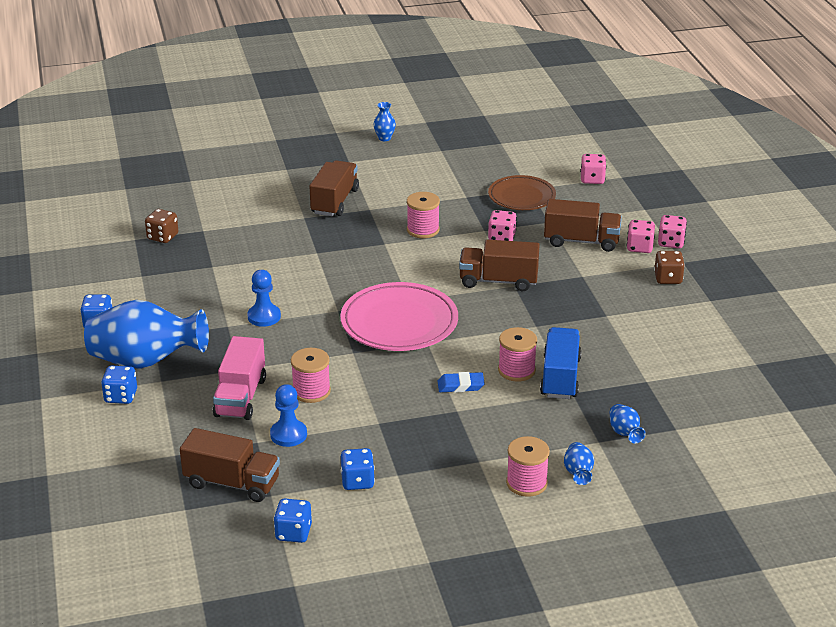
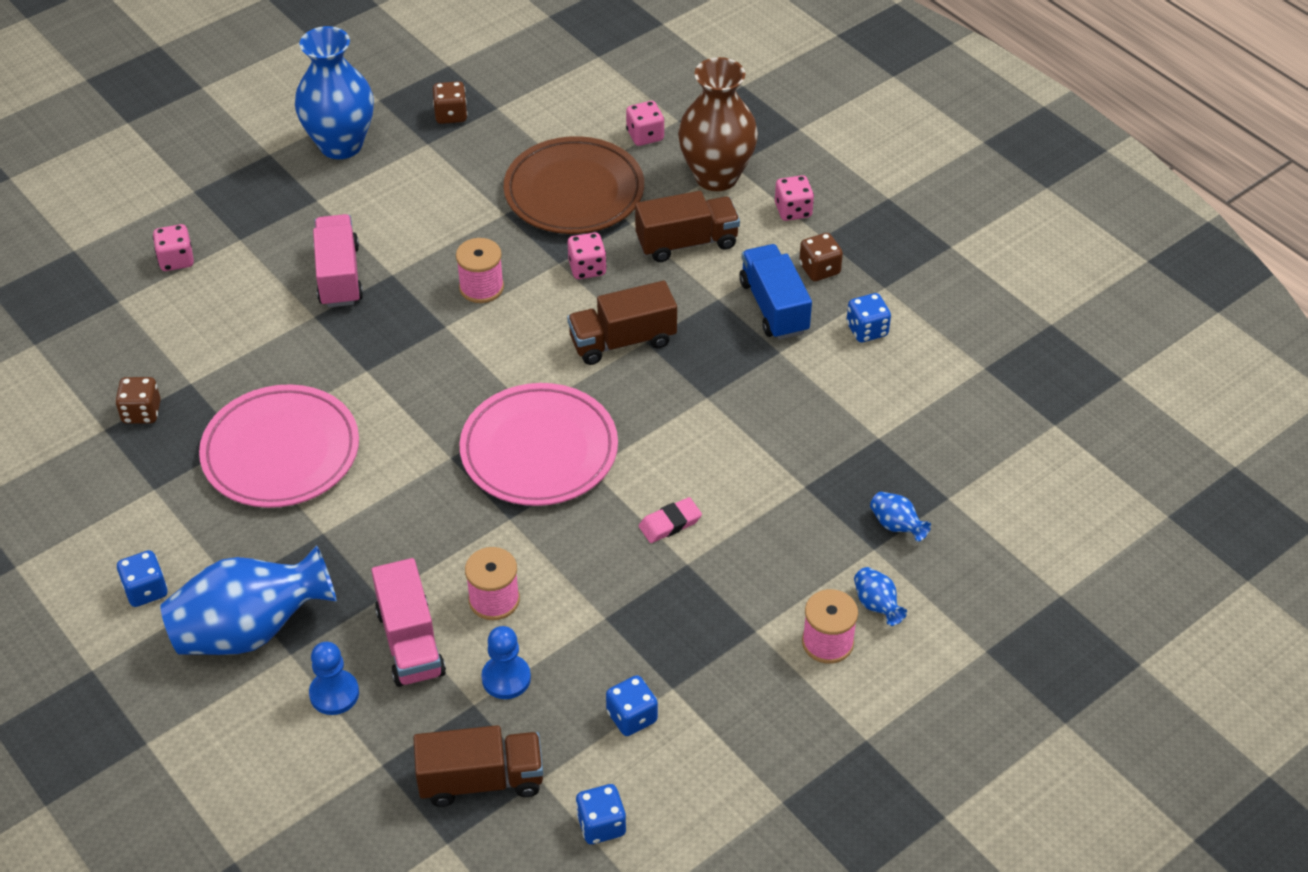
camera: 25 degrees left, 15 degrees up
blue dice [101,366,137,404] -> blue dice moved to [847,293,891,342]
blue pawn [247,270,281,327] -> blue pawn moved to [309,642,359,715]
brown truck [309,160,359,216] -> pink truck [313,214,363,307]
blue vase [373,102,396,141] -> blue vase [295,26,374,159], size x2.47
blue eraser [437,372,485,393] -> pink eraser [639,497,702,543]
brown plate [488,175,556,210] -> brown plate [503,136,644,234], size x1.54
pink spool [498,327,537,381] -> none
blue truck [540,327,582,399] -> blue truck moved to [739,244,812,340]
pink dice [627,220,655,253] -> pink dice moved to [153,224,194,271]
none -> pink plate [199,384,359,508]
none -> brown dice [433,81,468,124]
none -> brown vase [678,57,758,191]

